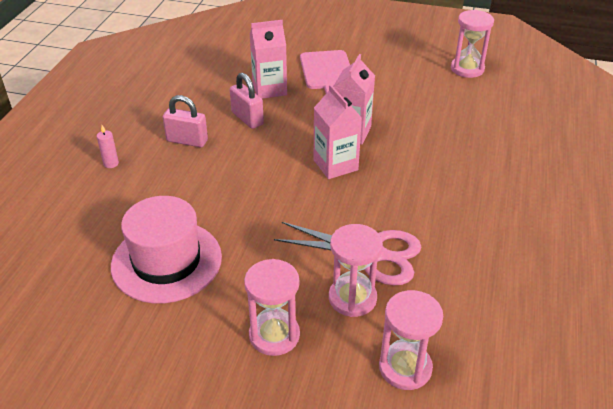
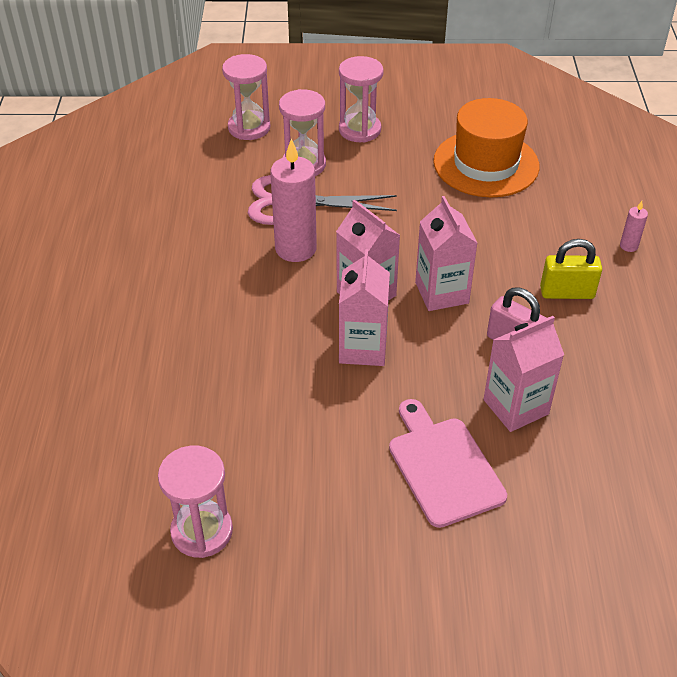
camera: 165 degrees right, 5 degrees up
pink hat [111,196,222,304] -> orange hat [433,98,540,197]
pink padlock [163,95,208,147] -> yellow padlock [540,239,602,299]
none -> pink candle [270,138,317,262]
none -> pink carton [415,196,477,311]

